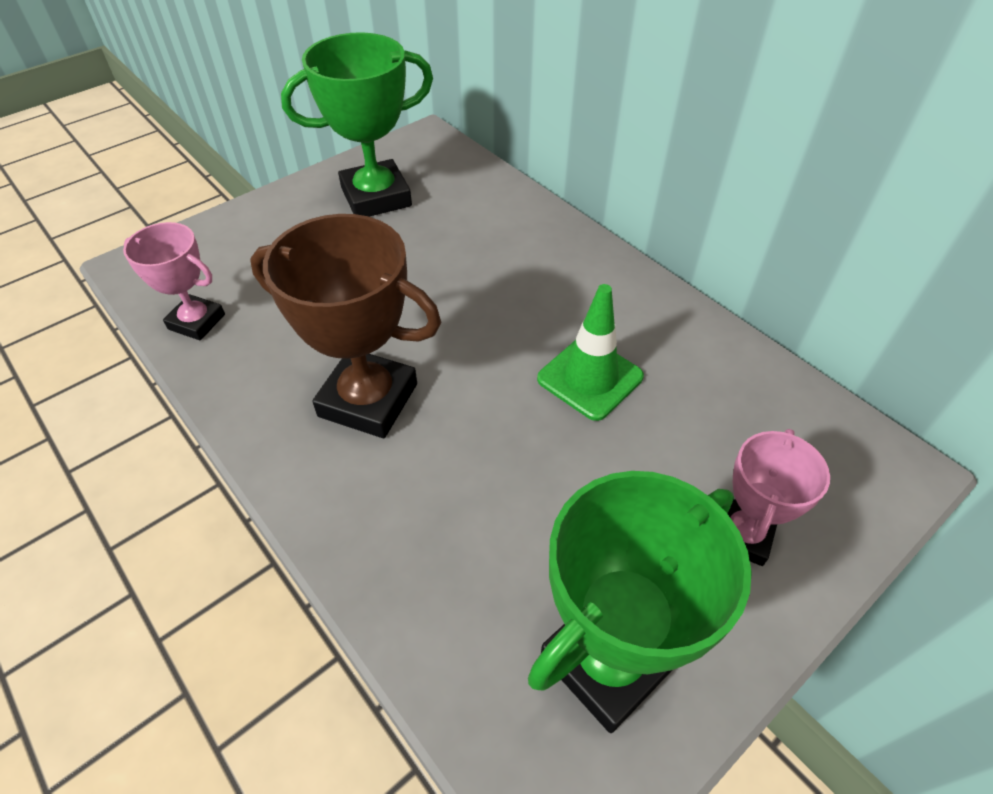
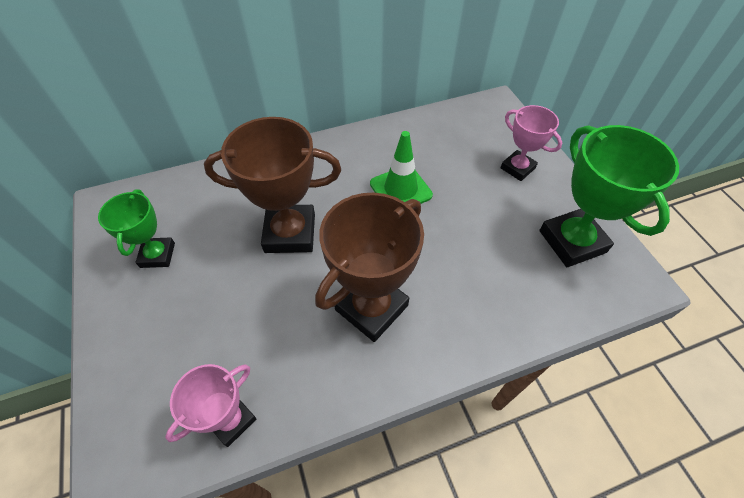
camera: 70 degrees left, 5 degrees up
green trophy [281,32,433,217] -> green trophy [98,189,175,268], size x0.59
none -> brown trophy [204,117,341,253]

